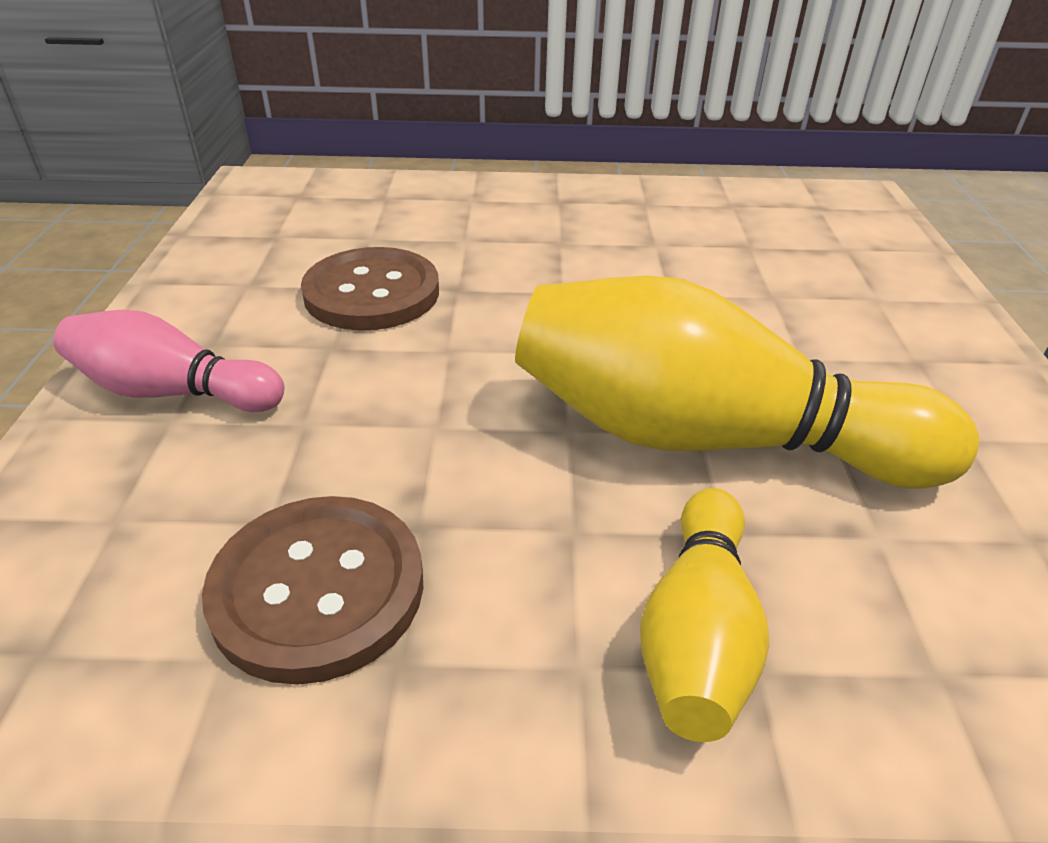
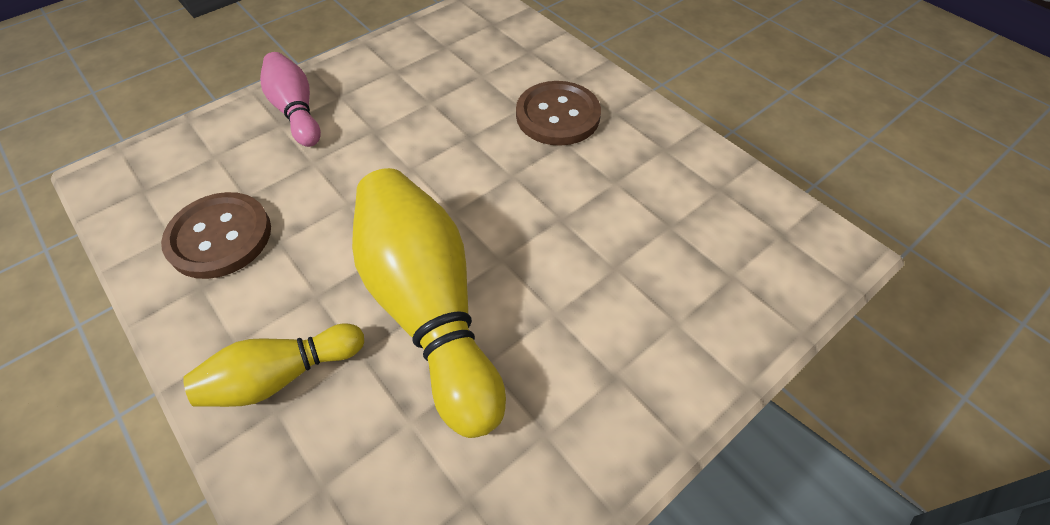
camera: 50 degrees right, 15 degrees up
brown button [301,247,439,331] -> brown button moved to [516,81,601,146]

